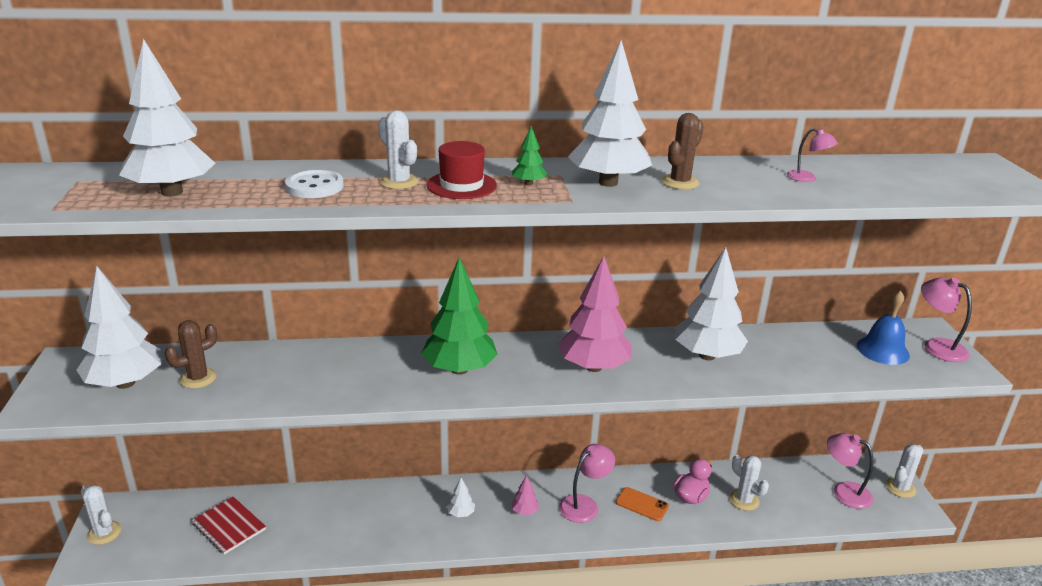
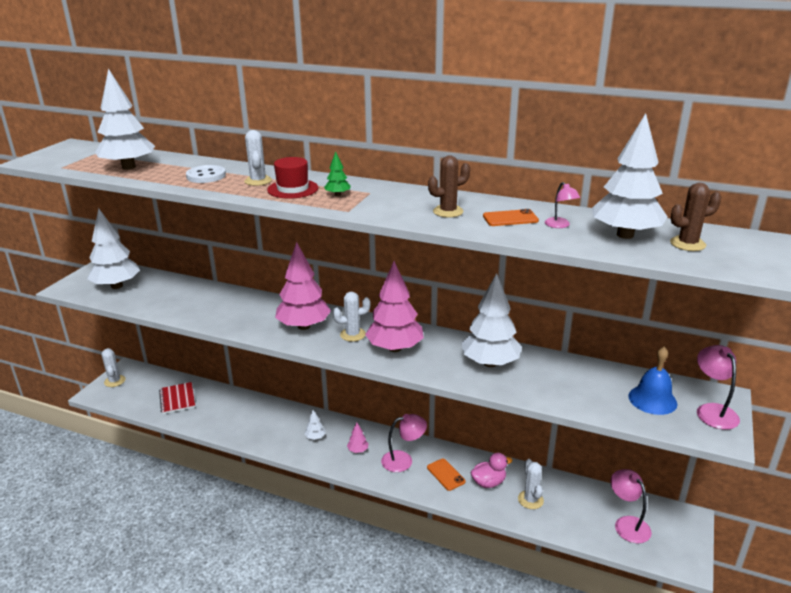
camera: 30 degrees right, 0 degrees up
brown cactus [165,320,217,389] -> brown cactus moved to [670,183,721,251]
green tree [421,257,497,375] -> pink tree [275,242,331,330]
white tree [568,40,652,187] -> white tree moved to [592,113,668,239]
white cactus [886,444,923,498] -> white cactus moved to [333,292,371,342]
none -> orange phone [483,209,539,226]

